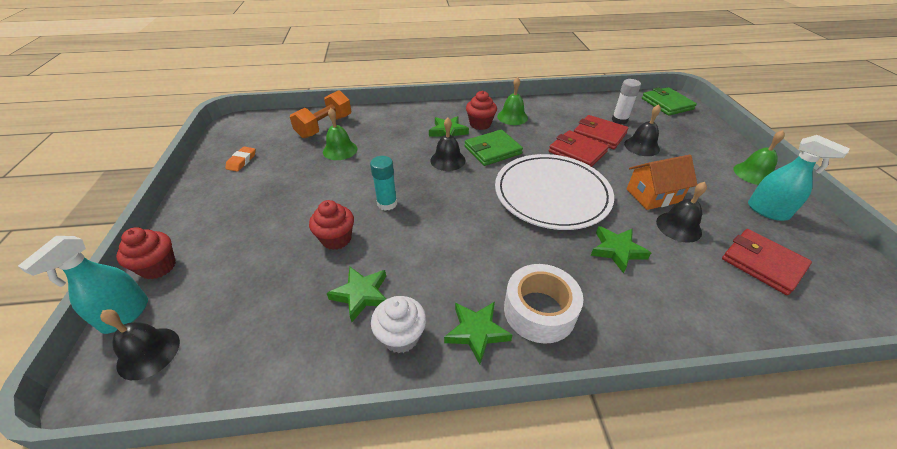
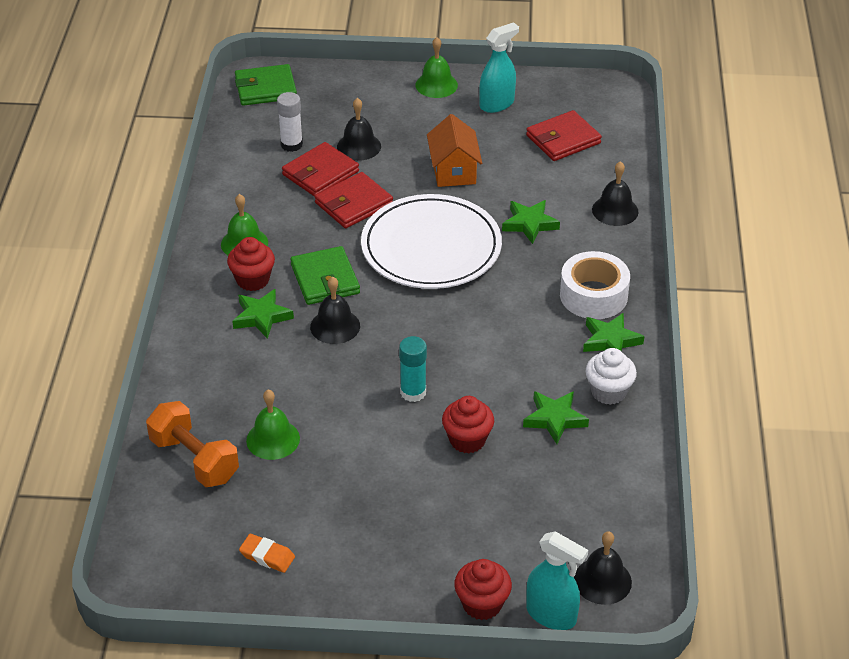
camera: 80 degrees left, 0 degrees up
black bell [656,182,707,243] -> black bell moved to [592,161,638,226]

